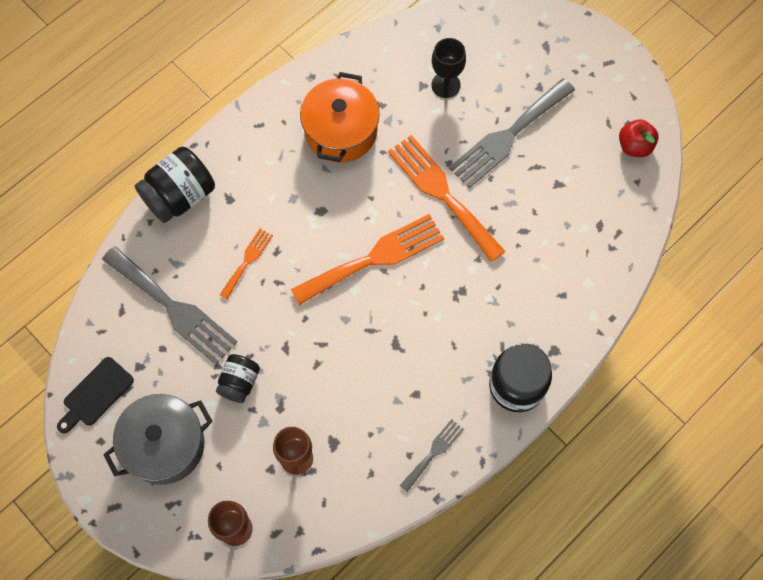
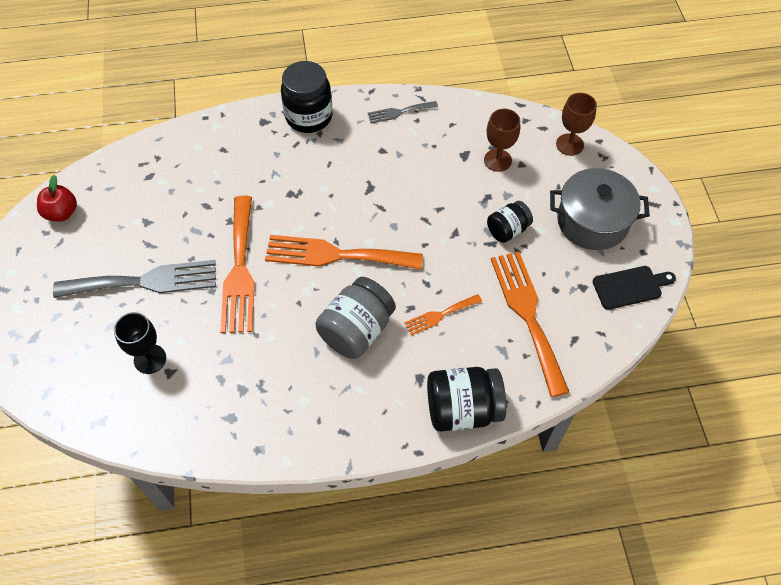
camera: 145 degrees left, 10 degrees down
grey fork [102,246,237,365] -> orange fork [491,251,569,397]
orange pot [300,72,380,163] -> none
none -> grey jar [315,277,396,359]

